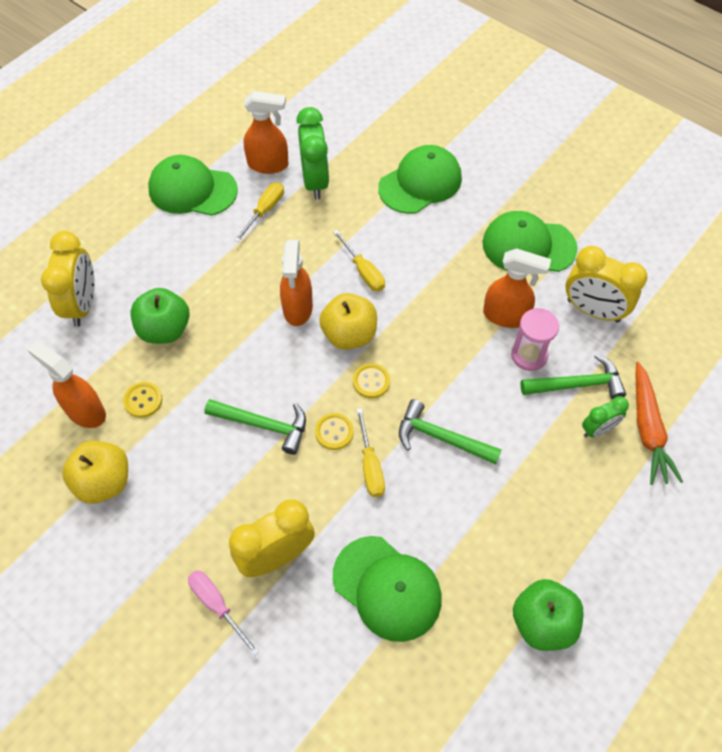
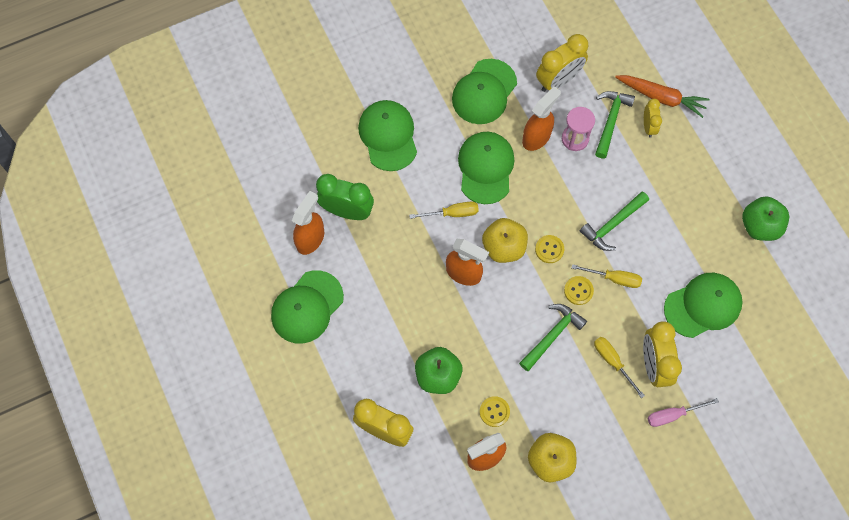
camera: 65 degrees left, 10 degrees up
yellow screwdriver [234,182,284,242] -> yellow screwdriver moved to [594,337,645,398]
green clock [582,396,629,437] -> yellow clock [644,99,662,138]
none -> green cap [458,132,514,204]

